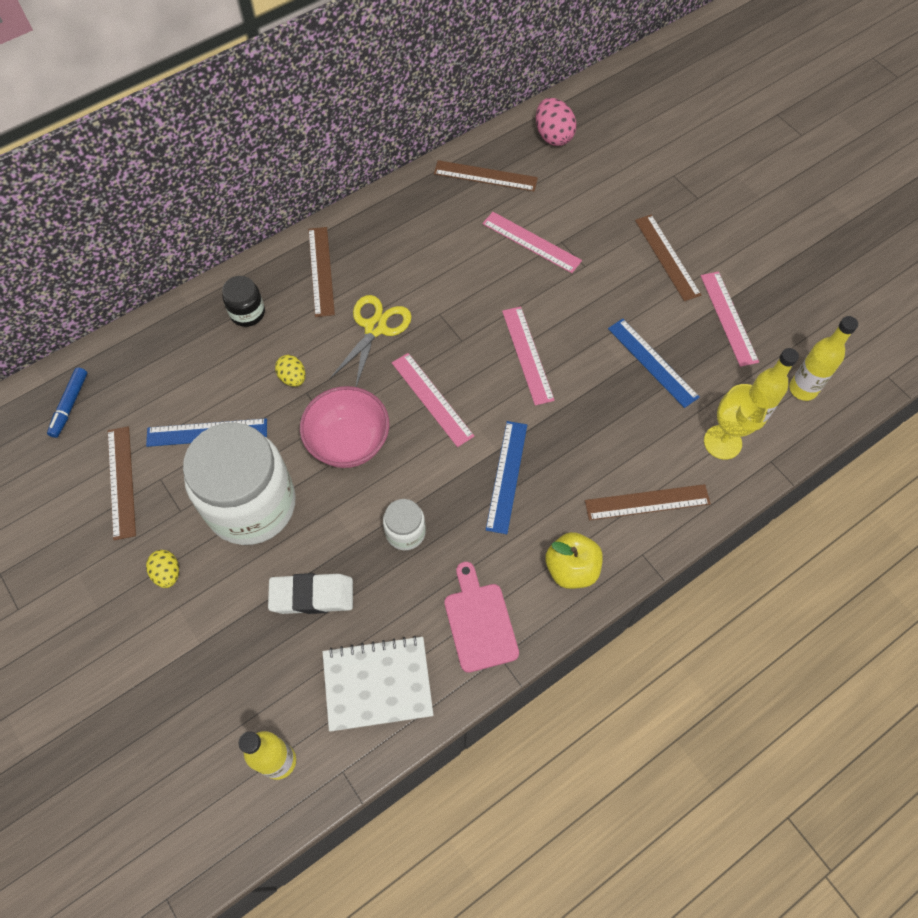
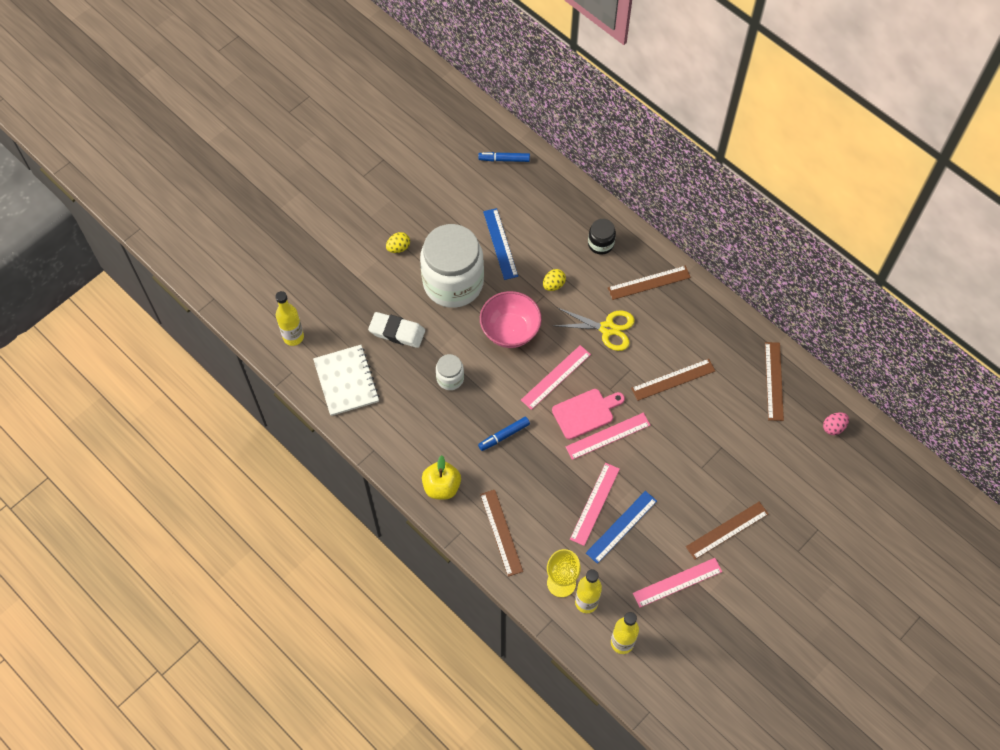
camera: 80 degrees right, 0 degrees up
brown ruler [108,426,136,540] -> brown ruler moved to [631,359,715,401]
white eraser [268,573,353,614] -> white eraser turned 60 degrees counterclockwise [368,312,425,348]
pink cutting board [444,562,519,673] -> pink cutting board moved to [552,389,625,439]
pink ruler [482,212,582,273] -> pink ruler moved to [570,463,620,546]
blue ruler [486,421,527,534] -> blue marker [478,417,530,451]
pink egg [536,98,577,146] -> pink egg [823,412,849,435], size x0.63

